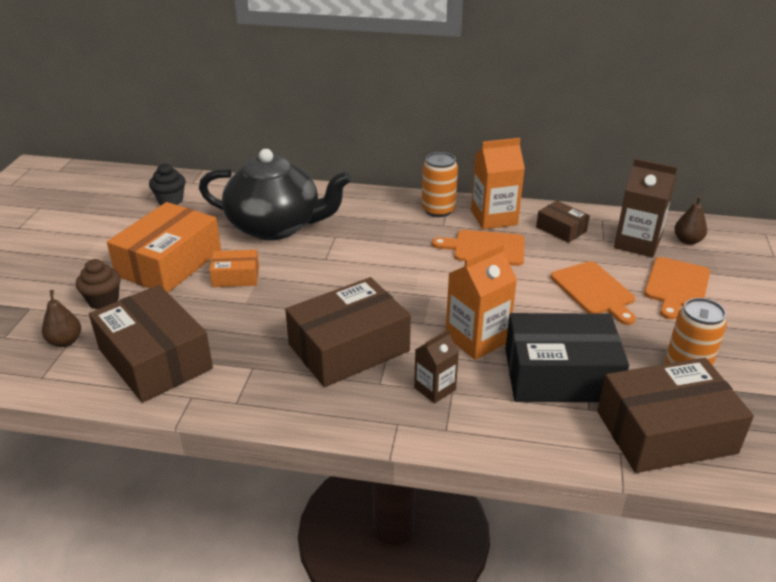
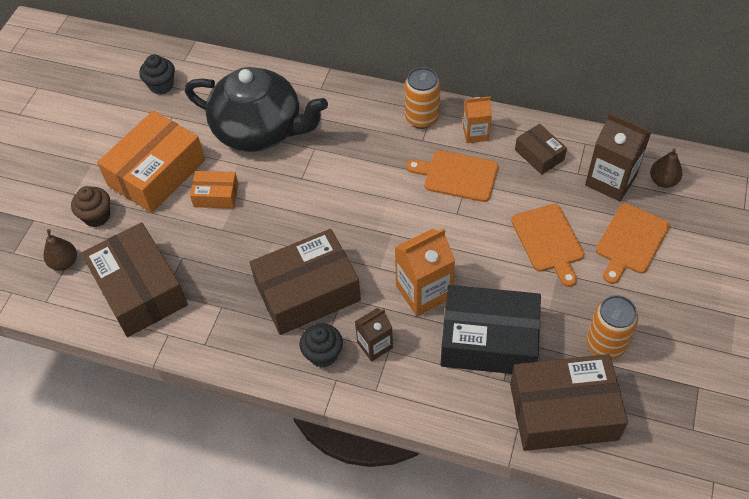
camera: 10 degrees right, 20 degrees up
orange carton [471,138,525,230] -> orange carton [463,96,492,143], size x0.61
none -> black cupcake [300,323,343,368]

